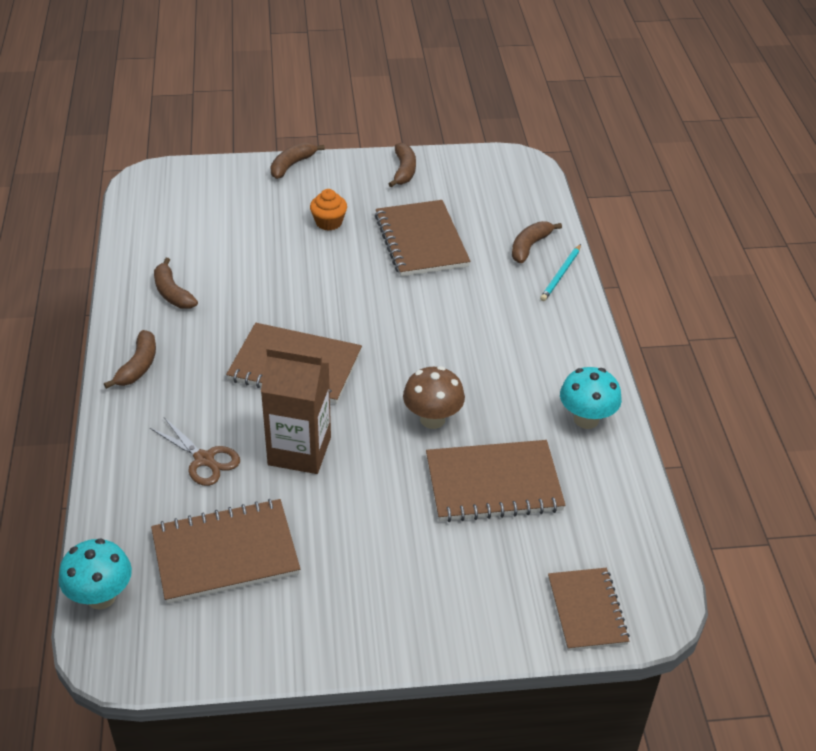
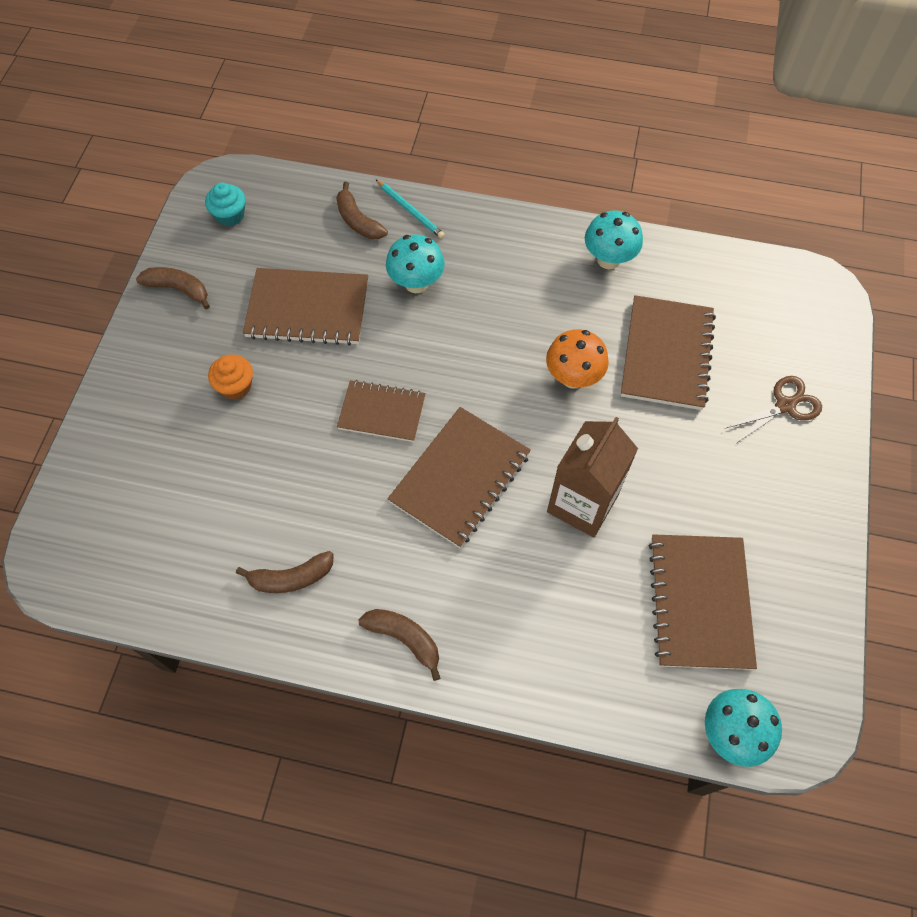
camera: 70 degrees left, 20 degrees up
brown scissors [150,417,240,486] -> brown scissors moved to [726,376,822,443]
brown banana [270,142,325,179] -> none
brown mushroom [403,366,465,429] -> orange mushroom [546,329,609,389]
brown notebook [548,568,630,651] -> brown notebook moved to [337,380,426,442]
none -> turquoise cupcake [205,183,246,226]
none -> turquoise mushroom [386,234,445,293]

